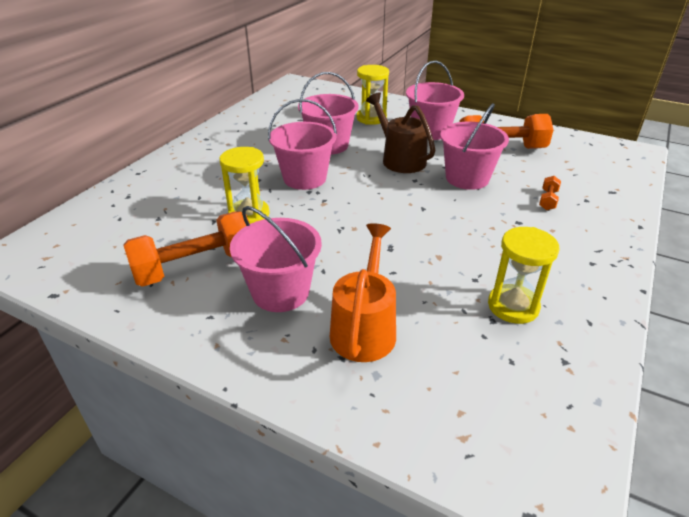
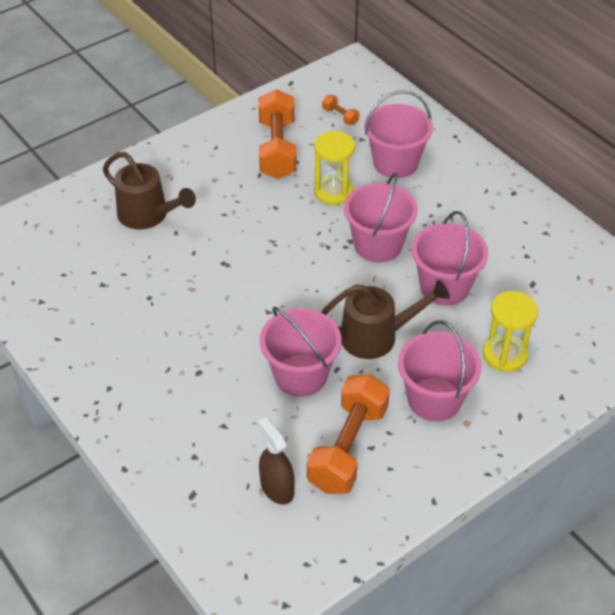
camera: 115 degrees right, 10 degrees up
pink bucket [230,206,322,312] -> pink bucket moved to [364,90,433,178]
orange watering can [330,223,396,362] -> brown watering can [103,152,196,230]
yellow hourglass [488,227,560,324] -> none
orange dumbbell [539,176,561,210] -> orange dumbbell moved to [322,95,359,125]
none -> brown spray bottle [258,417,294,505]

